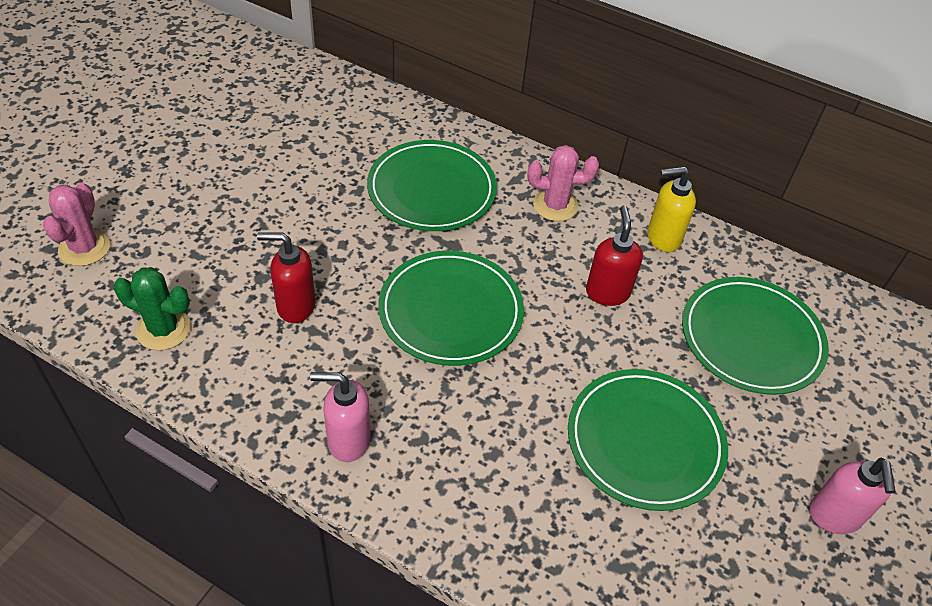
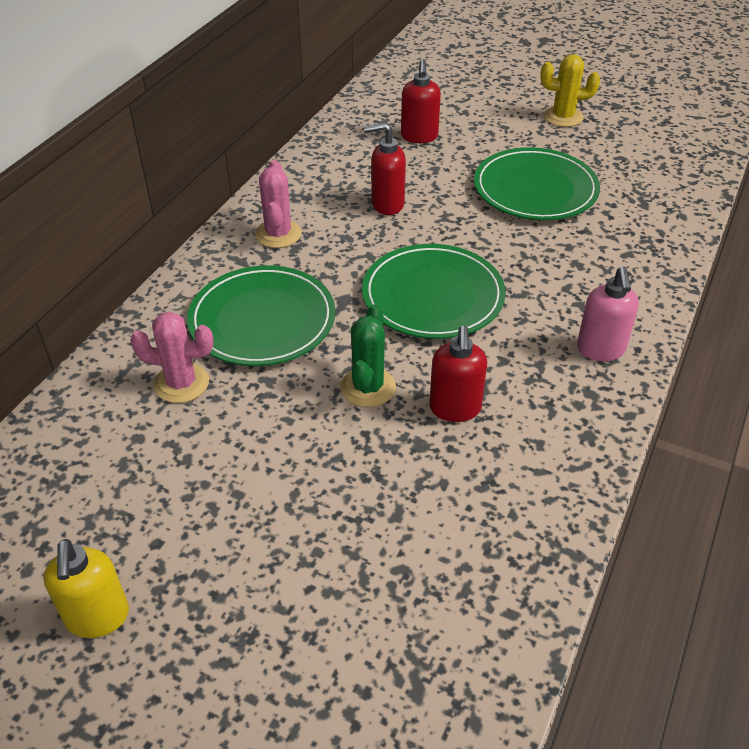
camera: 90 degrees left, 5 degrees down
pink cactus [43,183,110,266] -> pink cactus moved to [130,312,214,403]
green cactus [113,267,191,350] -> green cactus moved to [340,304,396,407]
yellow soap dispenser [647,166,696,252] -> yellow soap dispenser moved to [43,539,129,638]
green plate [682,277,829,395] -> red soap dispenser [401,59,441,143]
pink soap dispenser [809,458,896,534] -> yellow cactus [540,54,600,127]

